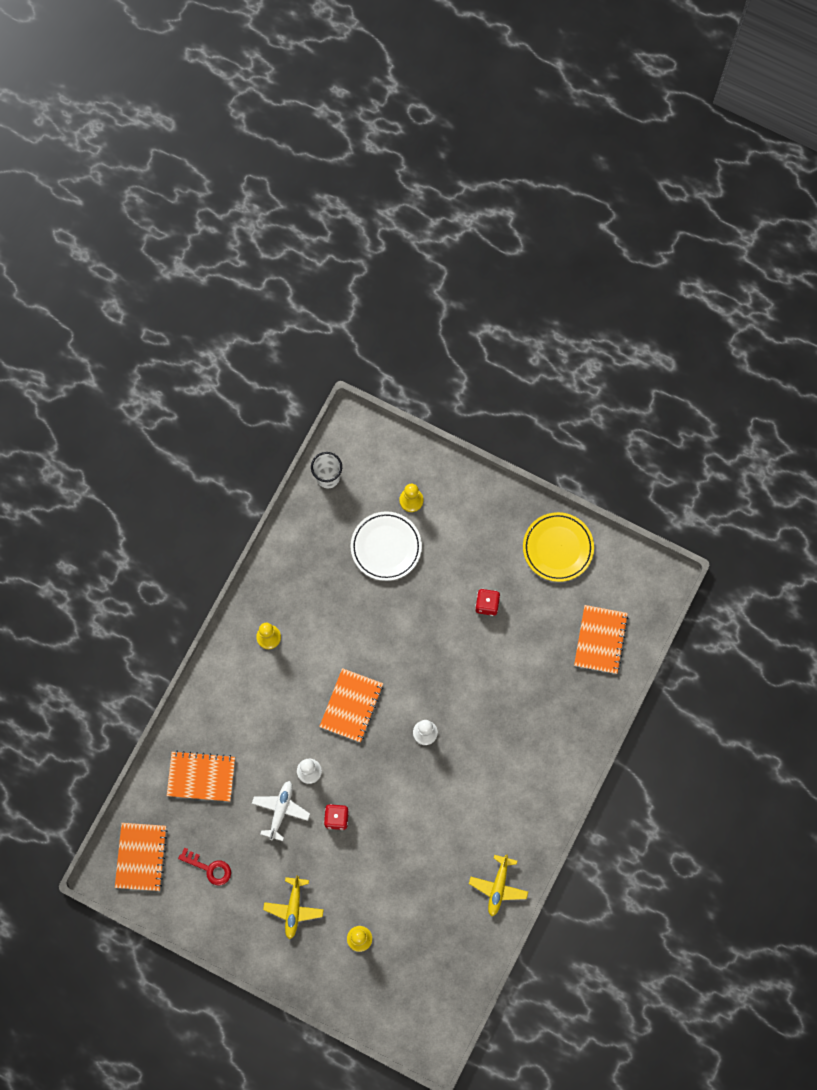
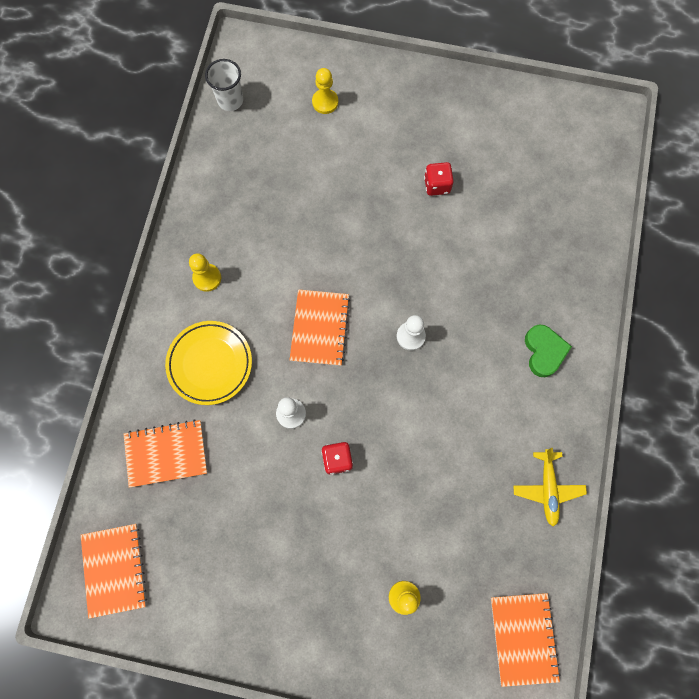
camera: 15 degrees left, 0 degrees up
red key [178,847,231,885] -> none
white plane [252,781,310,841] -> none
yellow plane [263,875,324,939] -> none
white plate [351,511,422,581] -> none
yellow plate [523,512,594,582] -> yellow plate moved to [165,321,252,405]
orange notebook [574,605,628,674] -> orange notebook moved to [491,593,561,687]
none -> green heart [525,325,572,377]

